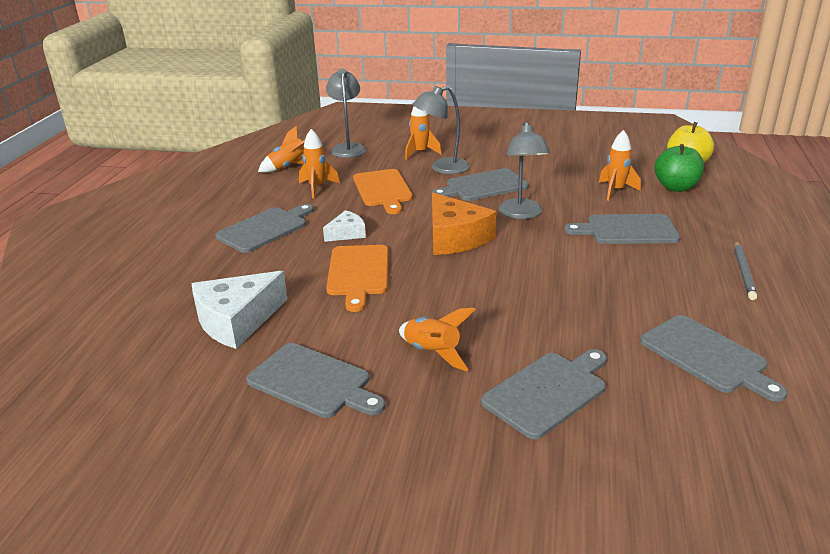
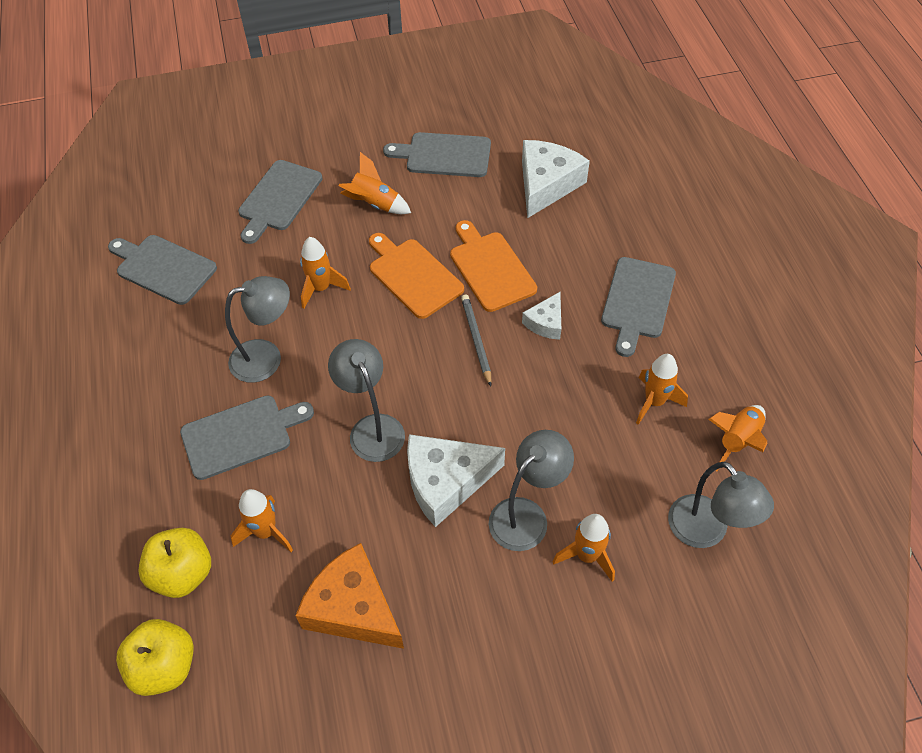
camera: 155 degrees right, 25 degrees up
orange cutting board [353,169,413,214] -> orange cutting board moved to [369,233,464,319]
grey cutting board [432,168,529,201] -> white cheese [407,434,505,527]
orange cheese [432,193,496,255] -> orange cheese moved to [295,543,404,649]
green apple [654,144,704,192] -> yellow apple [138,528,211,598]
grey pencil [734,241,757,300] -> grey pencil moved to [461,295,492,386]
none -> grey lamp [225,276,290,383]
none -> orange rocket [300,237,351,309]

